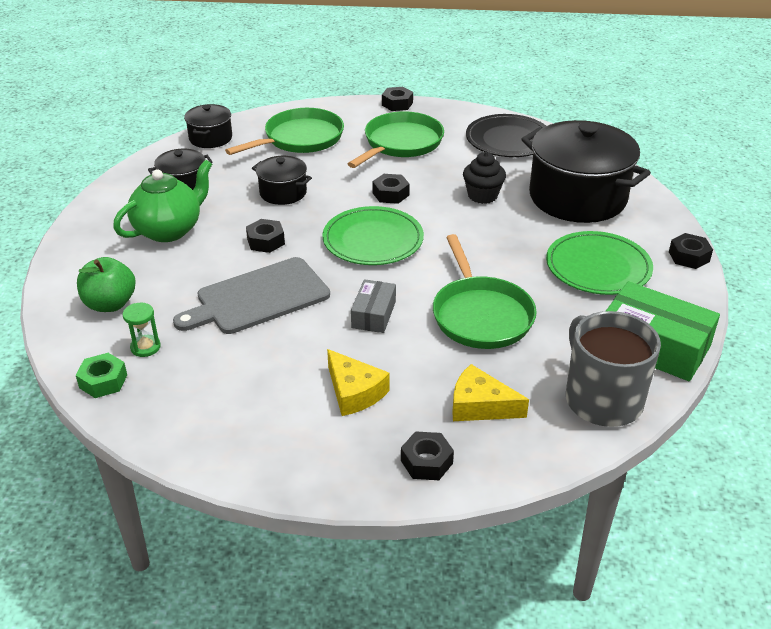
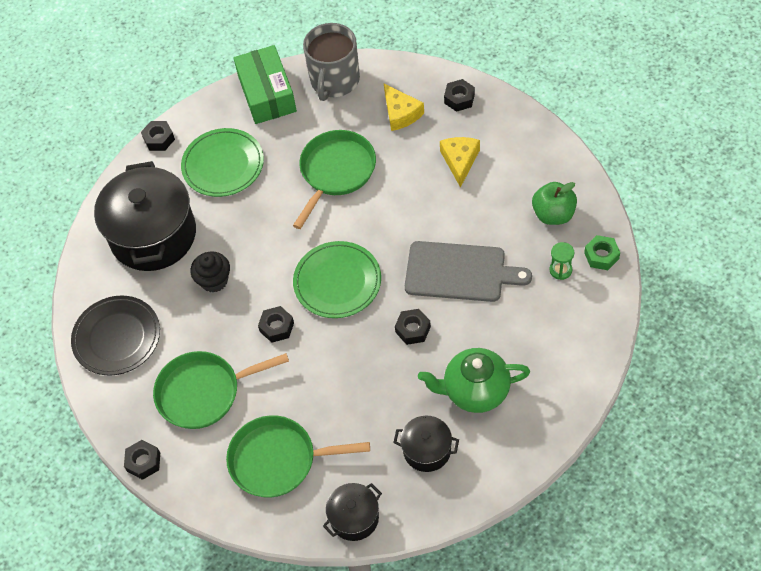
camera: 135 degrees left, 20 degrees up
green apple [77,257,136,312] -> green apple moved to [532,182,577,225]
black pot [252,156,312,205] -> none
grey box [351,279,396,333] -> none

